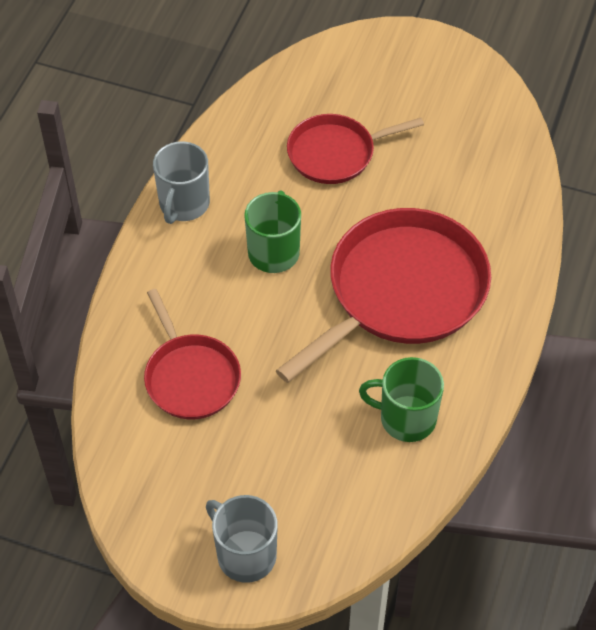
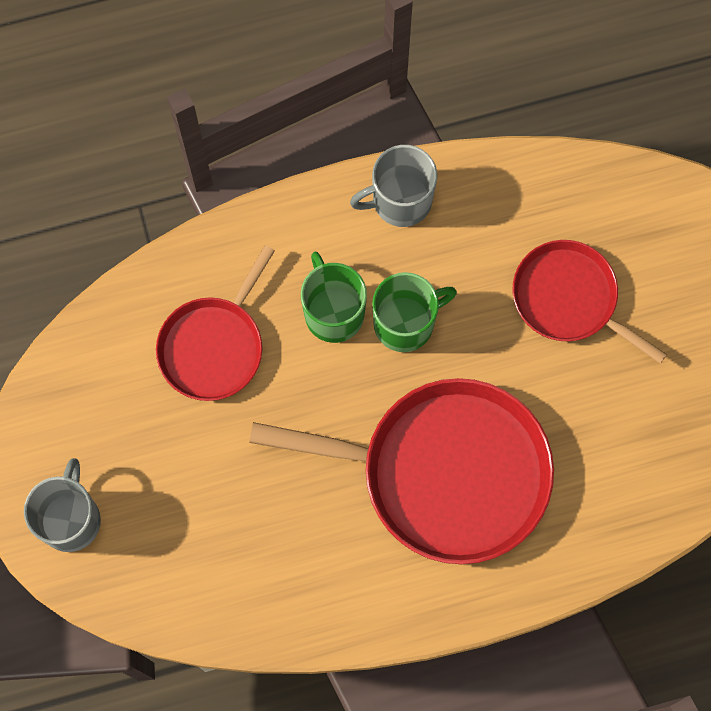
camera: 55 degrees right, 20 degrees up
green mug [359,357,444,442] -> green mug moved to [301,252,367,343]

